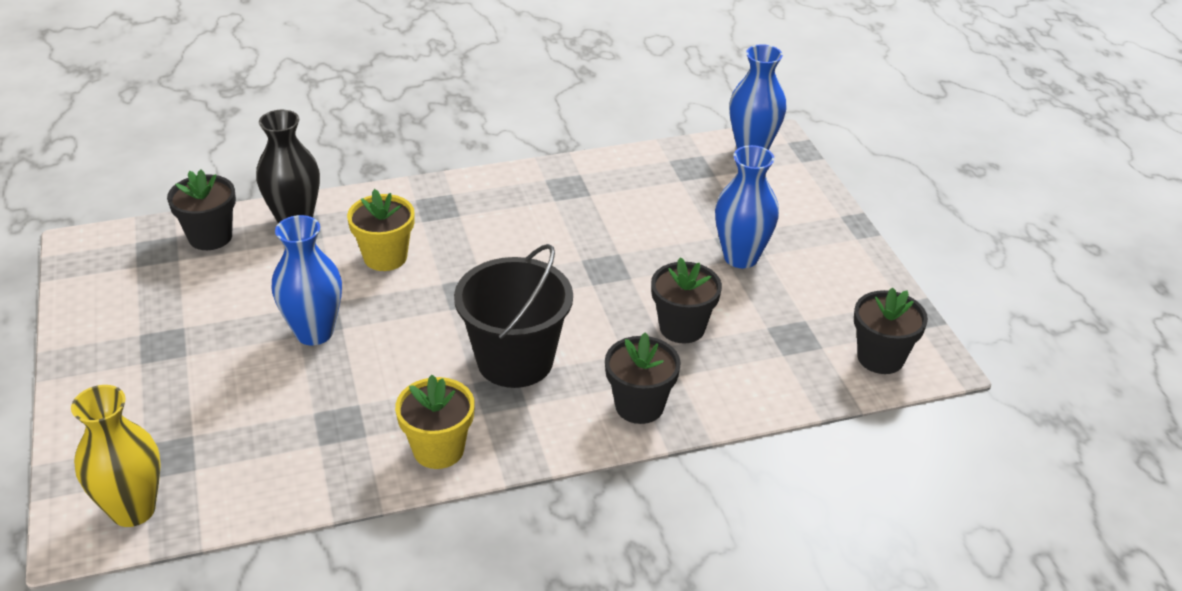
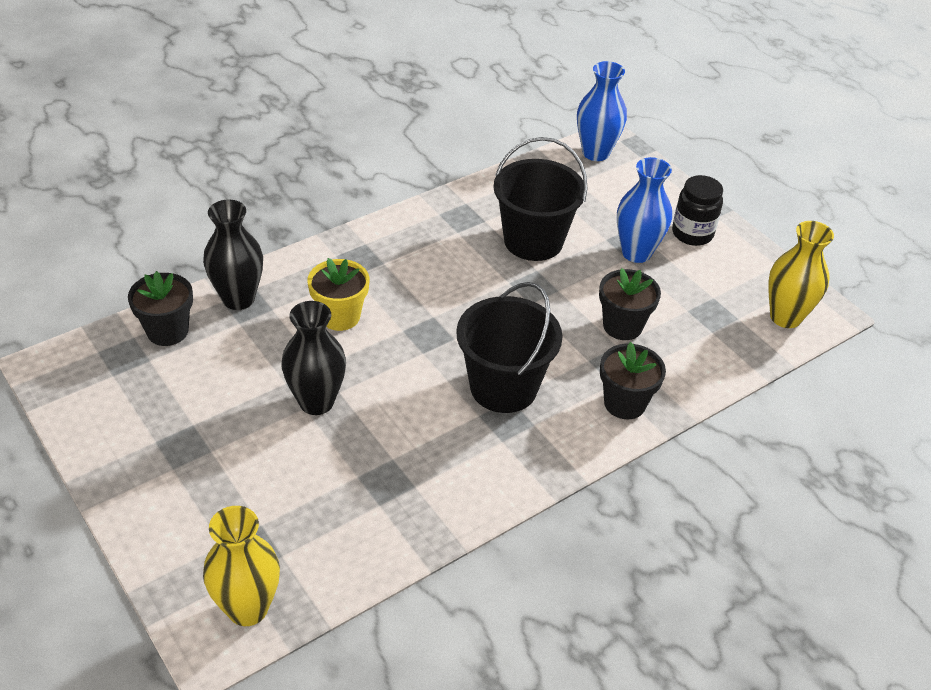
camera: 20 degrees left, 5 degrees up
blue vase [272,215,342,345] -> black vase [281,301,346,415]
yellow flower pot [395,375,475,469] -> none
black flower pot [854,287,928,374] -> yellow vase [768,221,834,328]
none -> black bucket [494,137,588,261]
none -> black jar [672,175,723,246]

